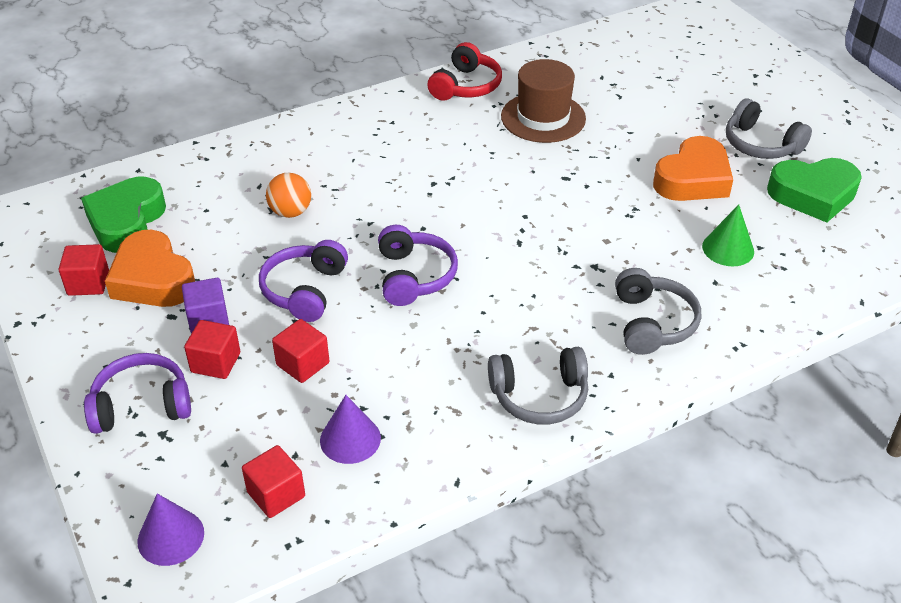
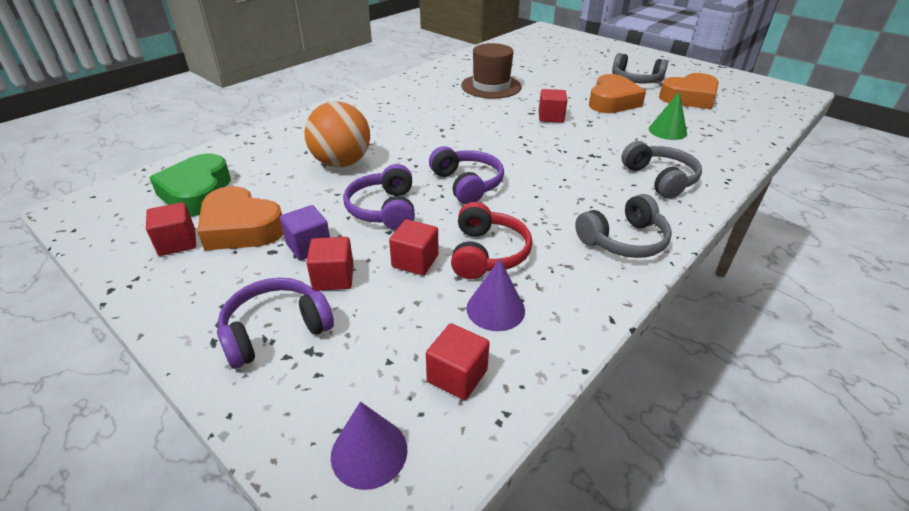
camera: 20 degrees left, 5 degrees down
orange ball [266,173,311,218] -> orange ball [304,102,370,167], size x1.67
red headphones [427,42,502,101] -> red headphones moved to [451,202,532,279]
green heart [767,158,862,222] -> orange heart [659,73,719,109]
none -> red cube [539,89,568,123]

